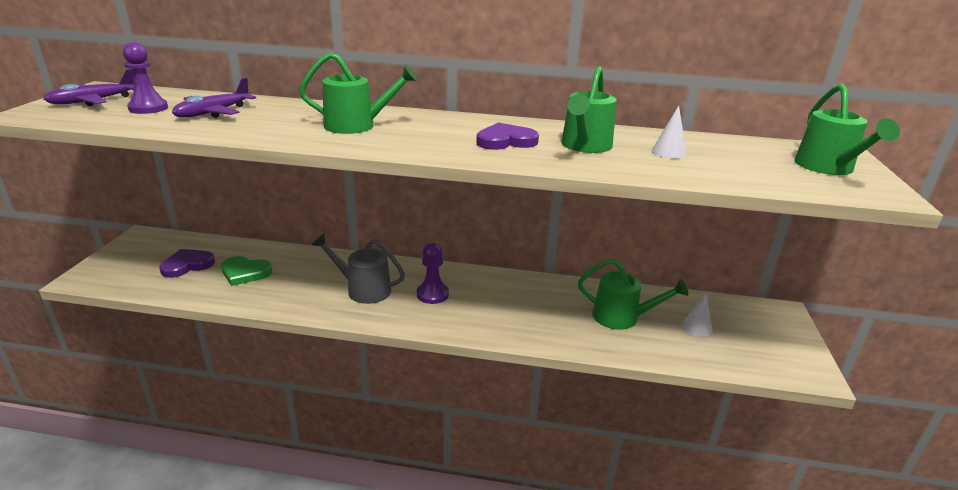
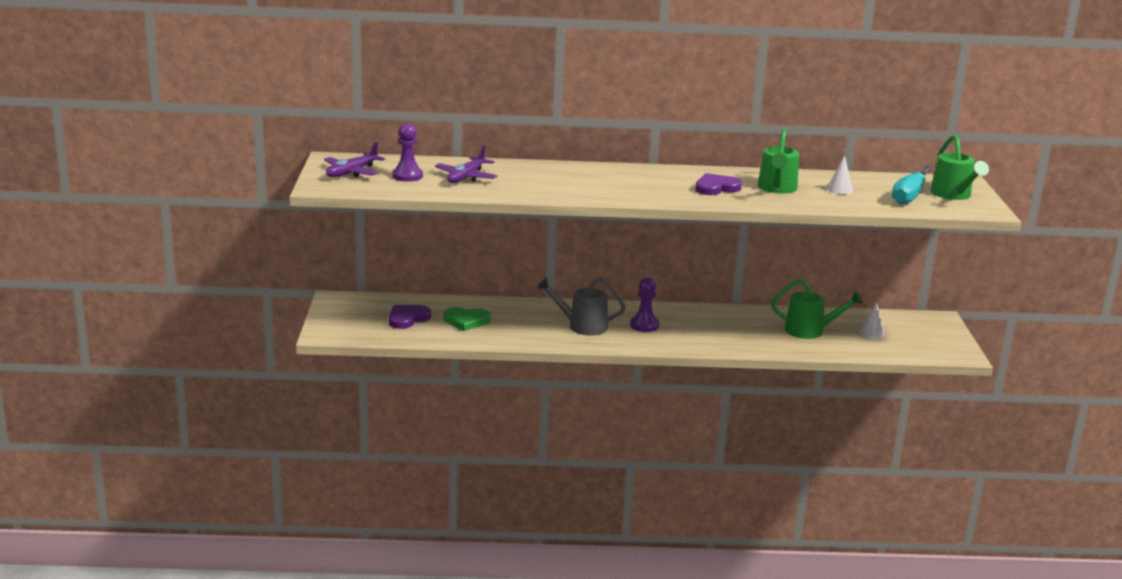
camera: 10 degrees left, 5 degrees down
green watering can [299,52,418,134] -> none
none -> turquoise screwdriver [892,166,933,204]

